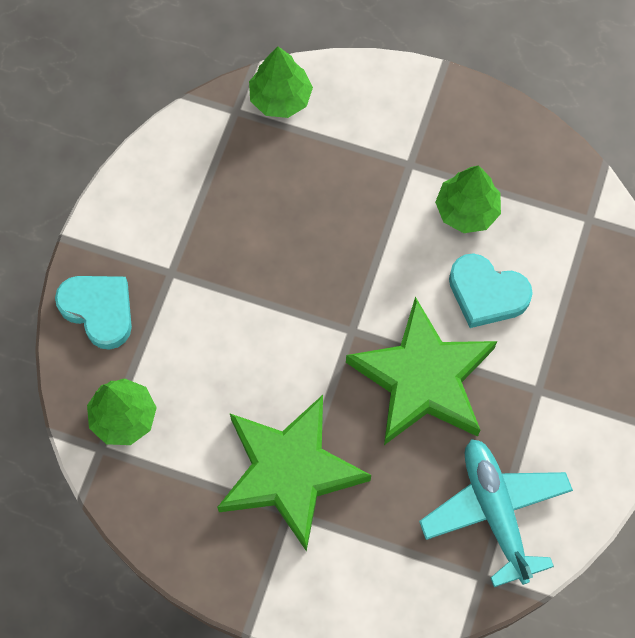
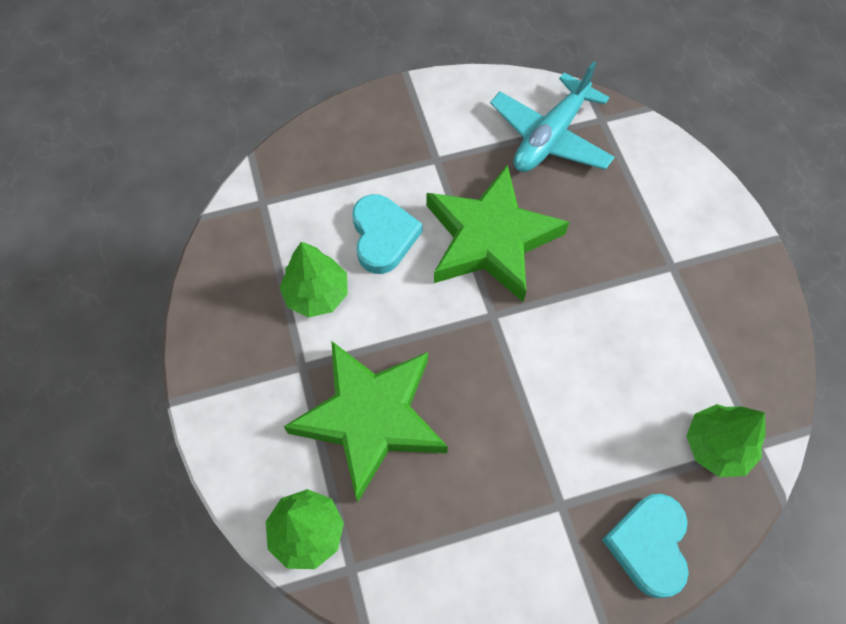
camera: 125 degrees left, 5 degrees down
green star [217,395,371,552] -> green star moved to [283,341,448,502]

